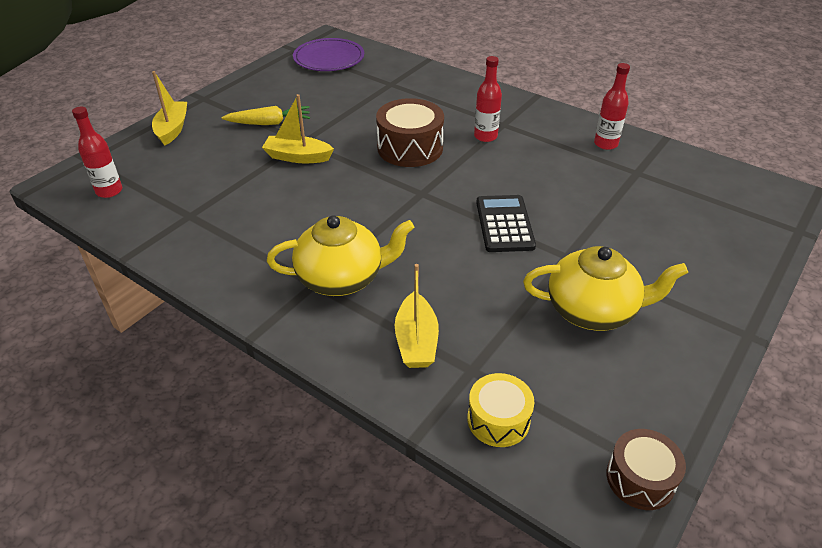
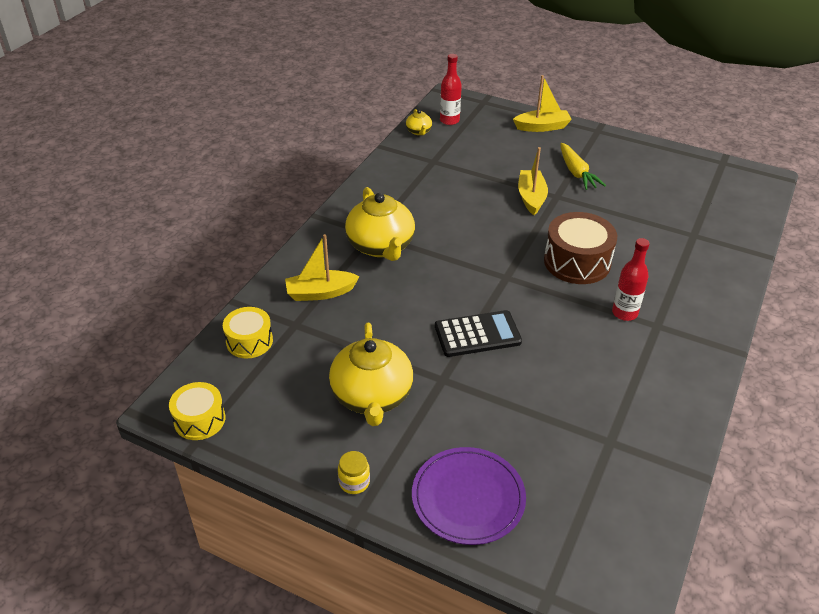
camera: 80 degrees right, 0 degrees up
purple plate [293,38,364,71] -> purple plate moved to [412,447,526,545]
red bottle [594,63,630,150] -> none
brown drum [607,429,686,510] -> yellow drum [169,382,225,440]
none -> yellow jar [338,451,370,494]
none -> yellow teapot [406,109,432,135]

